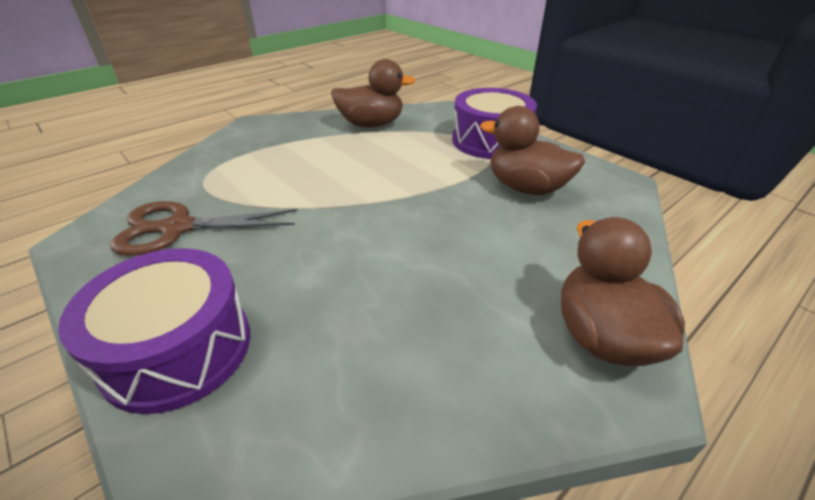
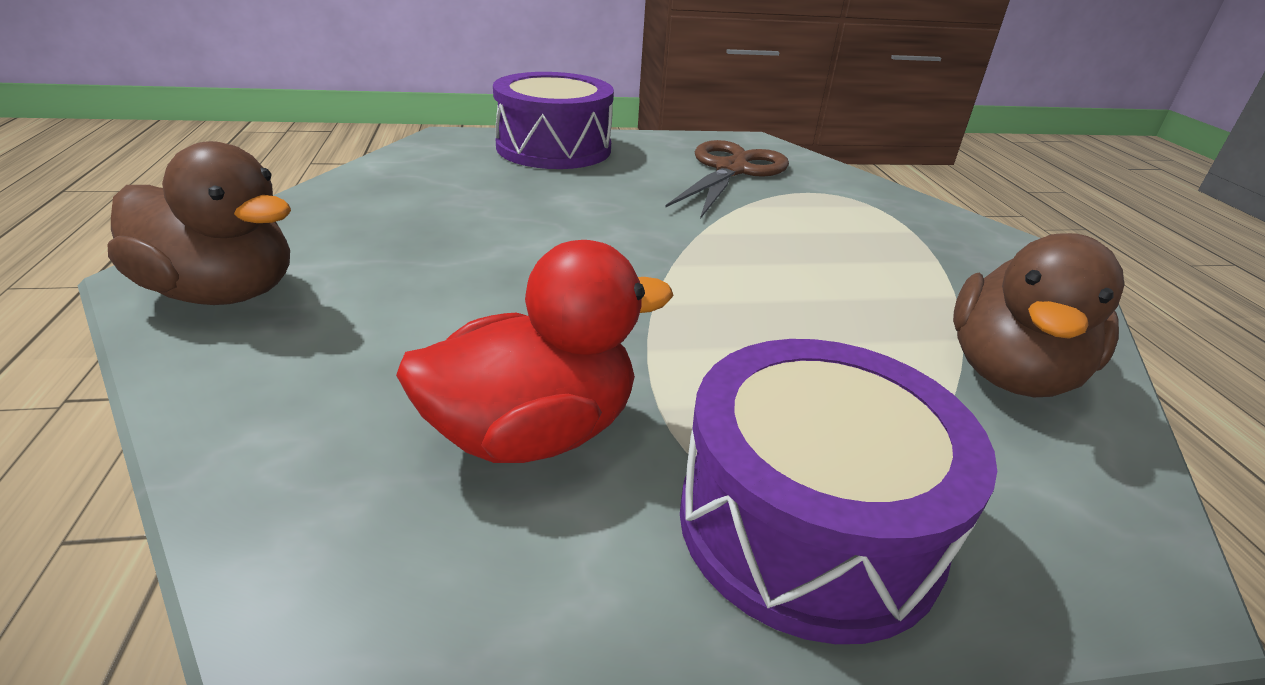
camera: 120 degrees right, 5 degrees down
brown duck [480,106,585,196] -> red duck [396,240,674,463]

